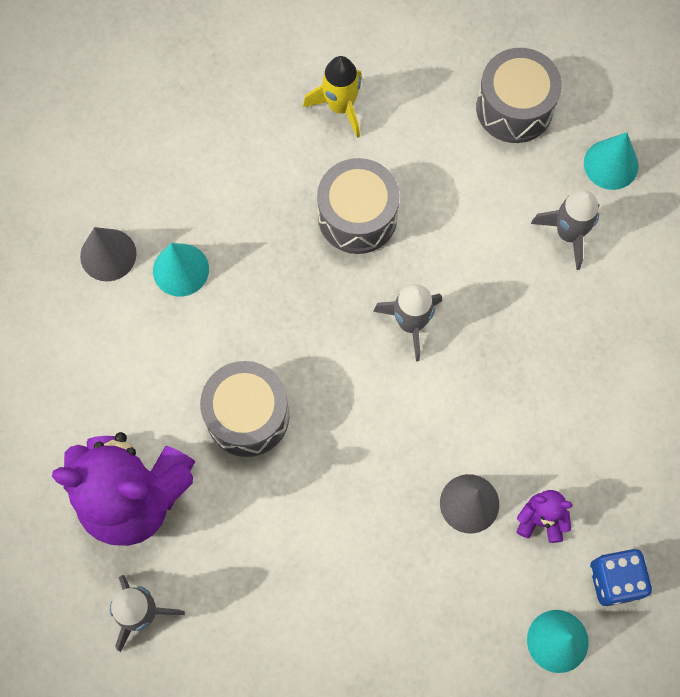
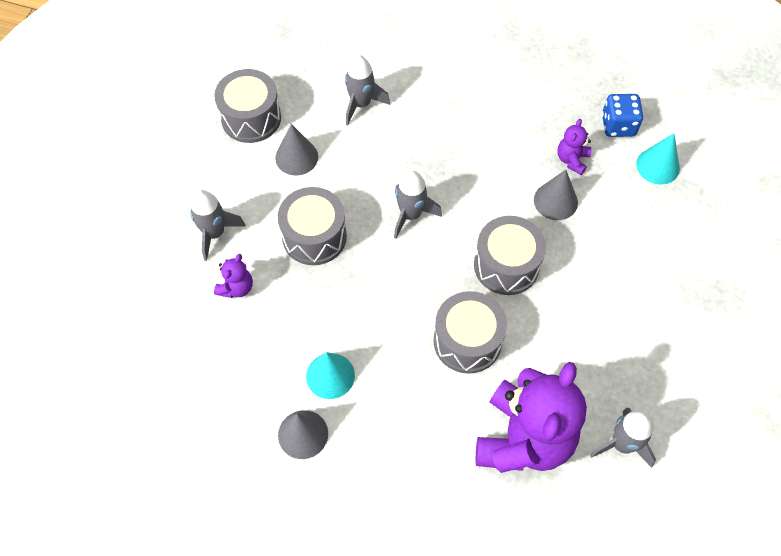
camera: 80 degrees left, 10 degrees down
yellow rocket [303,56,362,138] -> grey rocket [190,190,246,261]
turquoise cone [584,132,639,190] -> none
none -> purple teddy bear [214,254,253,298]
none -> grey cone [275,124,318,176]
none -> grey drum [474,216,546,295]

